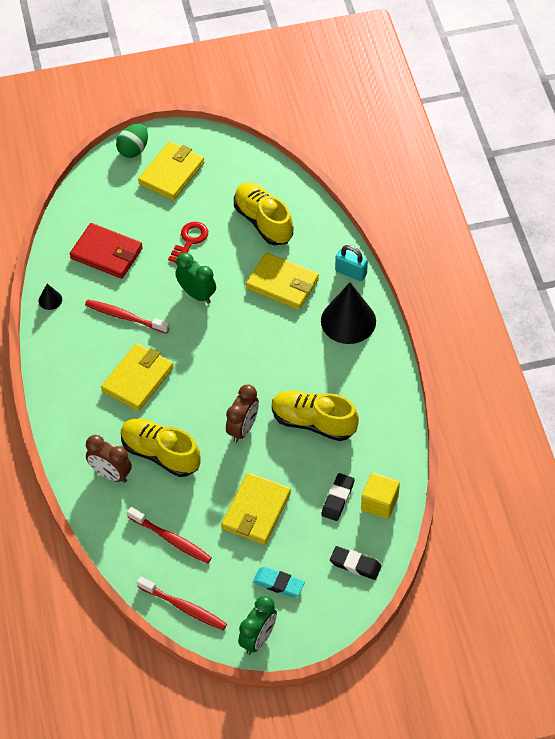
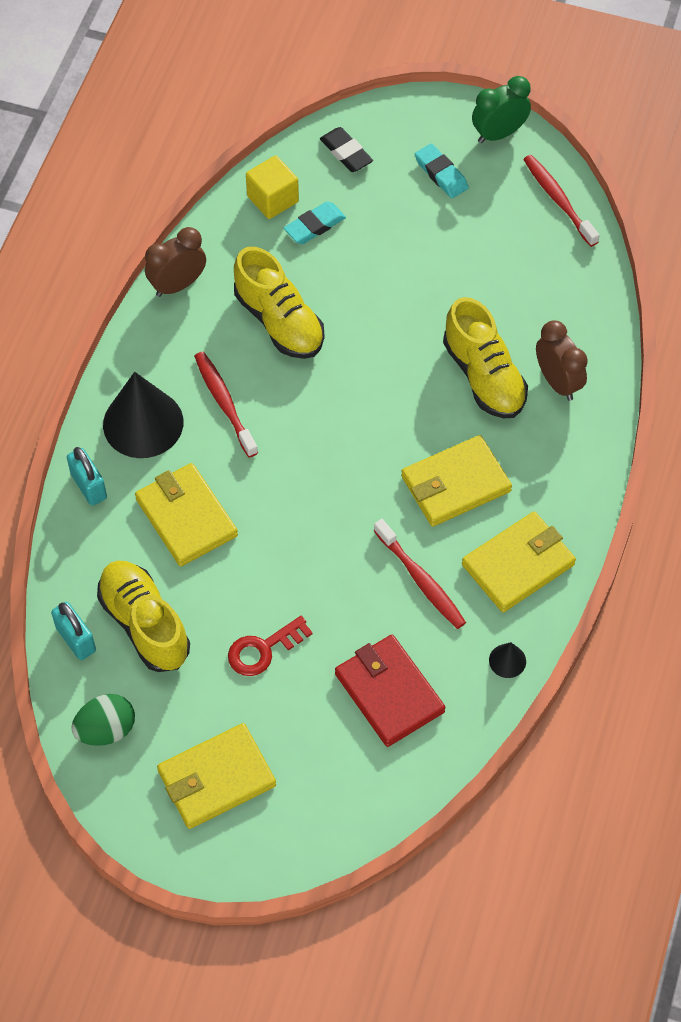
camera: 150 degrees left, 5 degrees up
green egg [116,124,148,158] -> green egg moved to [71,694,135,746]
red toothbrush [127,507,212,564] -> red toothbrush moved to [194,352,258,457]
green clock [175,253,216,304] -> none
yellow wallet [221,473,291,545] -> yellow wallet moved to [462,512,576,613]
brown clock [226,385,259,443] -> brown clock moved to [145,227,206,297]
yellow shoe [234,183,293,246] -> yellow shoe turned 150 degrees clockwise [97,561,190,672]
black eraser [321,473,355,521] -> turquoise eraser [284,201,346,244]
none -> turquoise padlock [51,602,96,660]

